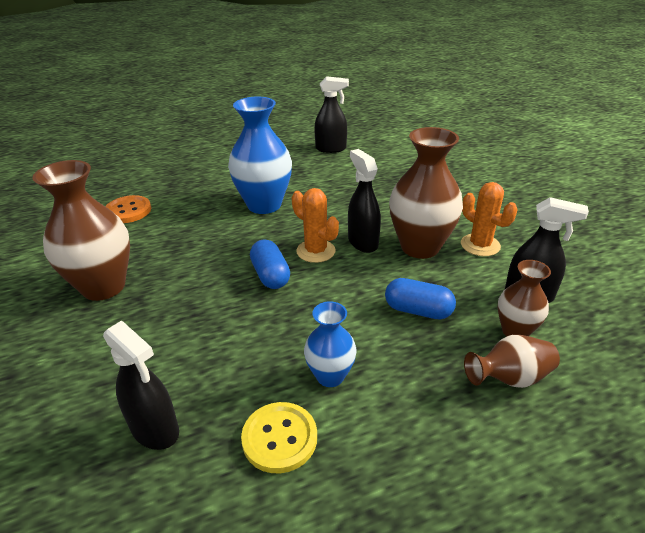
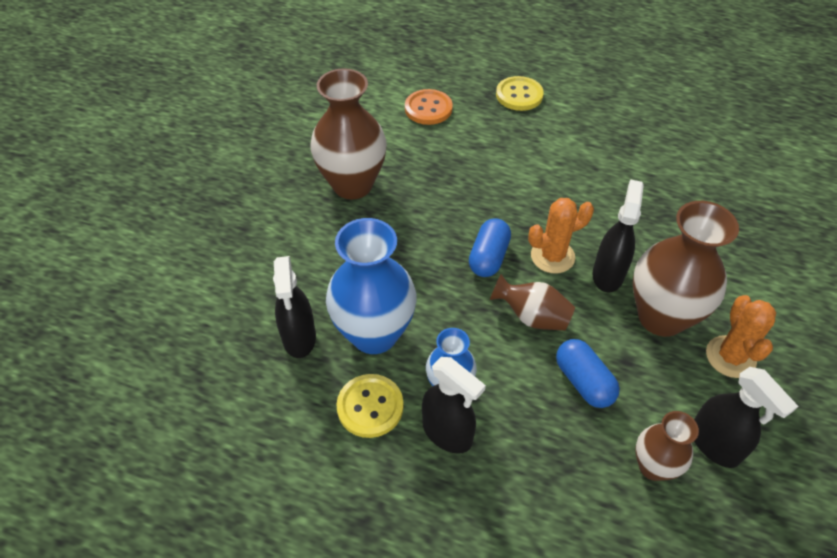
camera: 40 degrees right, 15 degrees up
blue vase [228,97,292,214] -> blue vase moved to [326,218,416,354]
orange cactus [292,188,339,263] -> orange cactus turned 75 degrees clockwise [528,198,594,273]
black spray bottle [314,76,349,153] -> black spray bottle moved to [422,357,486,454]
brown vase [464,335,560,388] -> brown vase moved to [490,274,575,331]
none -> yellow button [496,76,544,111]

